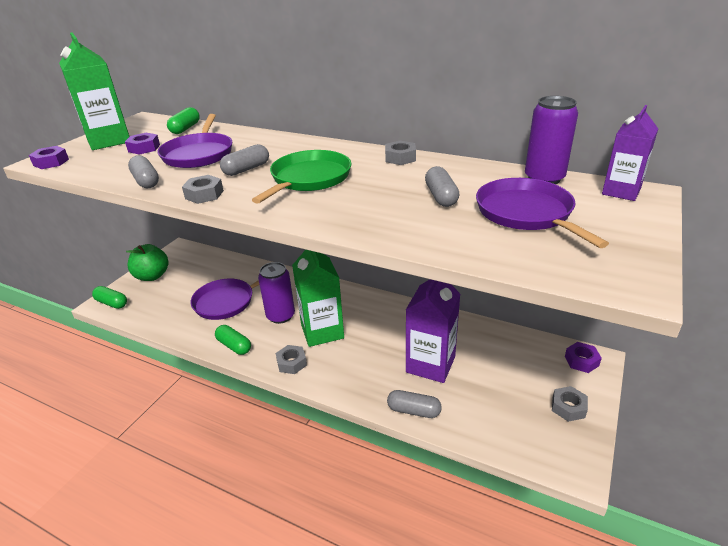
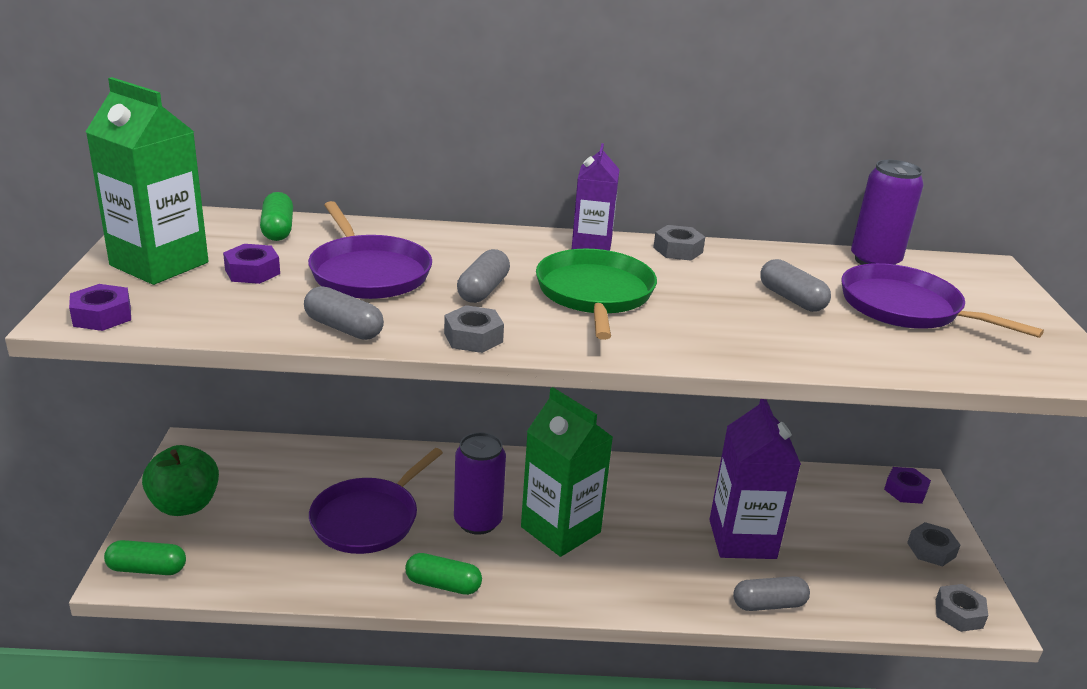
camera: 30 degrees left, 5 degrees down
grey nut [276,345,307,374] -> grey nut moved to [936,584,988,632]
purple carton [602,105,658,201] -> purple carton moved to [572,143,620,251]

